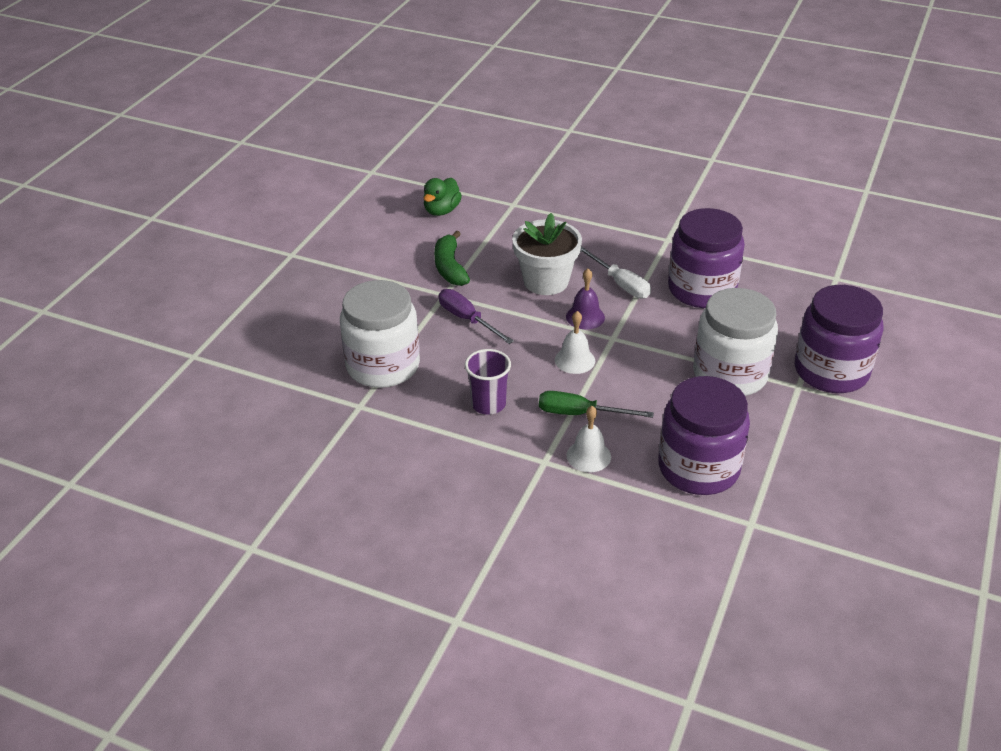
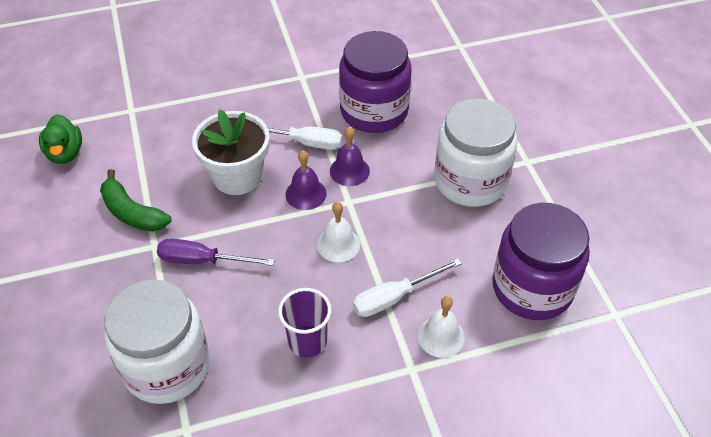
camera: 40 degrees left, 10 degrees up
green screwdriver [539,391,654,418] -> white screwdriver [353,259,462,317]
purple jar [795,285,884,393] -> none
none -> purple bell [330,127,370,186]

